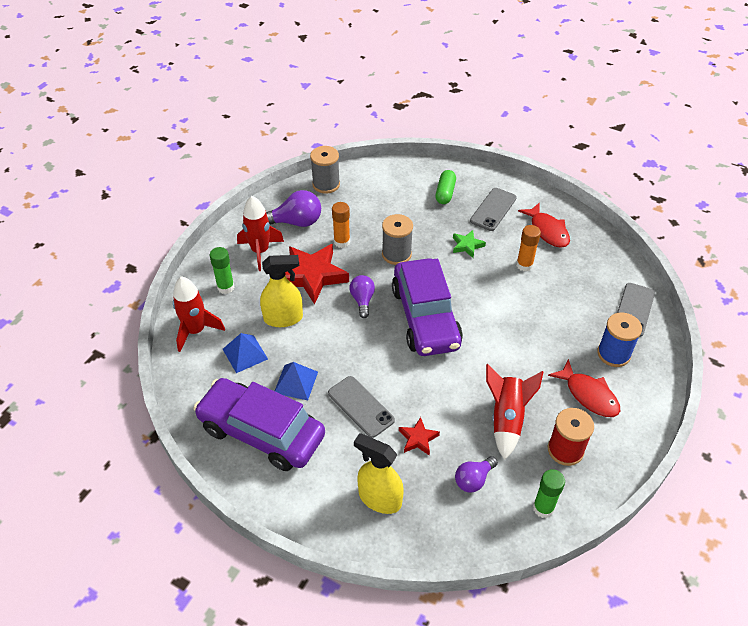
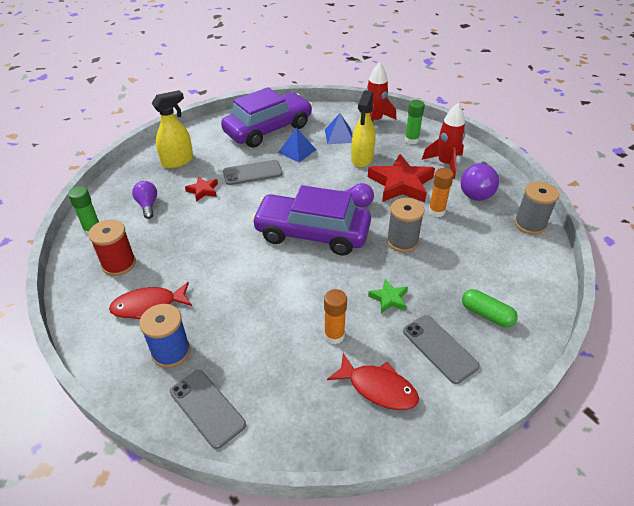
camera: 115 degrees right, 5 degrees down
red rocket [486,364,543,460] -> none
red fish [518,203,570,248] -> red fish turned 150 degrees counterclockwise [327,353,419,410]

